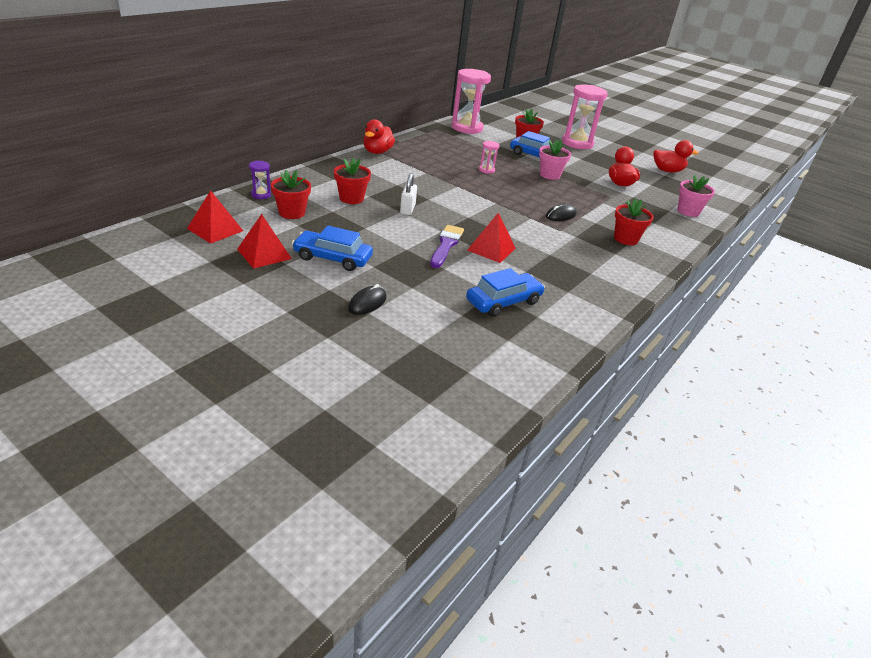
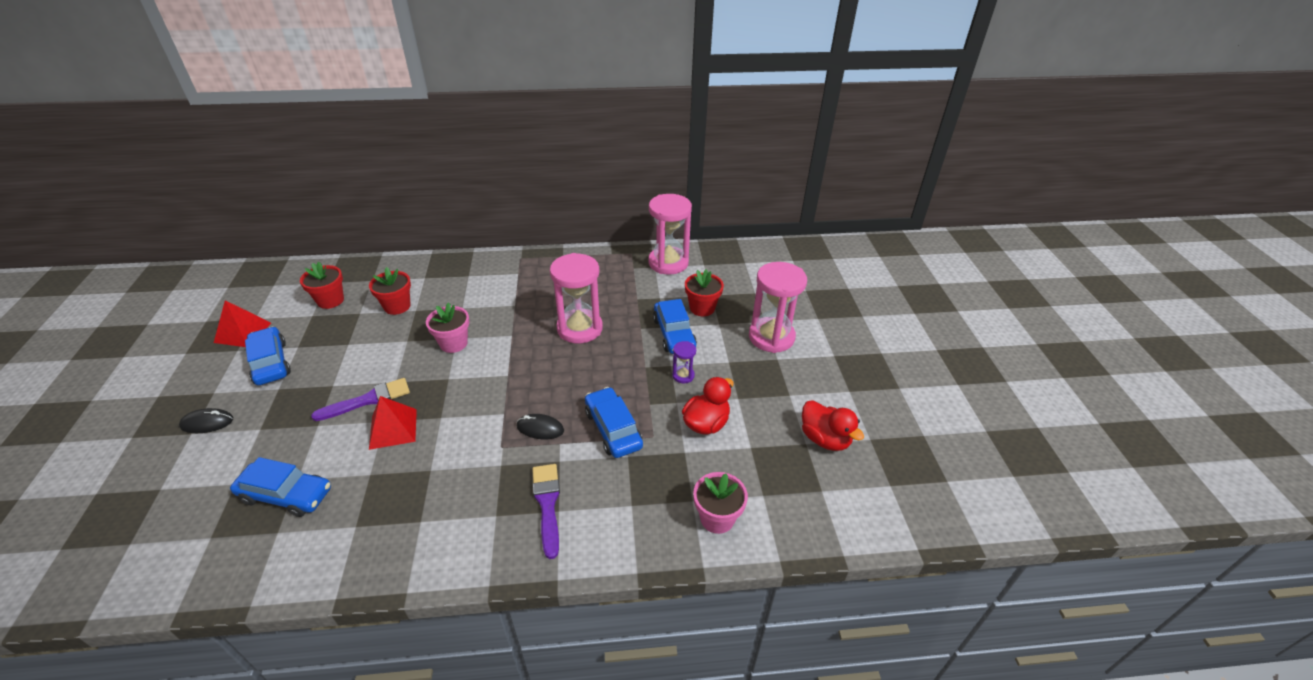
camera: 50 degrees right, 5 degrees up
red pyramid [187,190,243,244] -> none
purple hourglass [249,160,271,199] -> purple hourglass moved to [672,341,696,383]
red duck [364,119,395,154] -> none
white padlock [400,173,417,215] -> none
pink hourglass [479,141,500,174] -> pink hourglass [550,253,603,343], size x2.21
pink flower pot [539,139,571,180] -> pink flower pot moved to [426,302,469,353]
red flower pot [614,198,654,245] -> purple brush [532,464,560,559]
none -> blue car [585,387,643,458]

